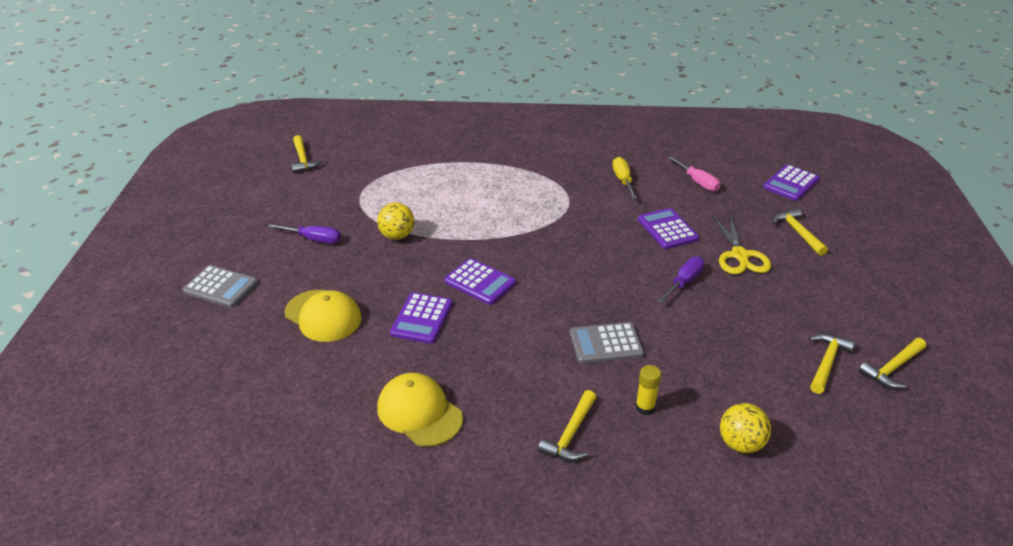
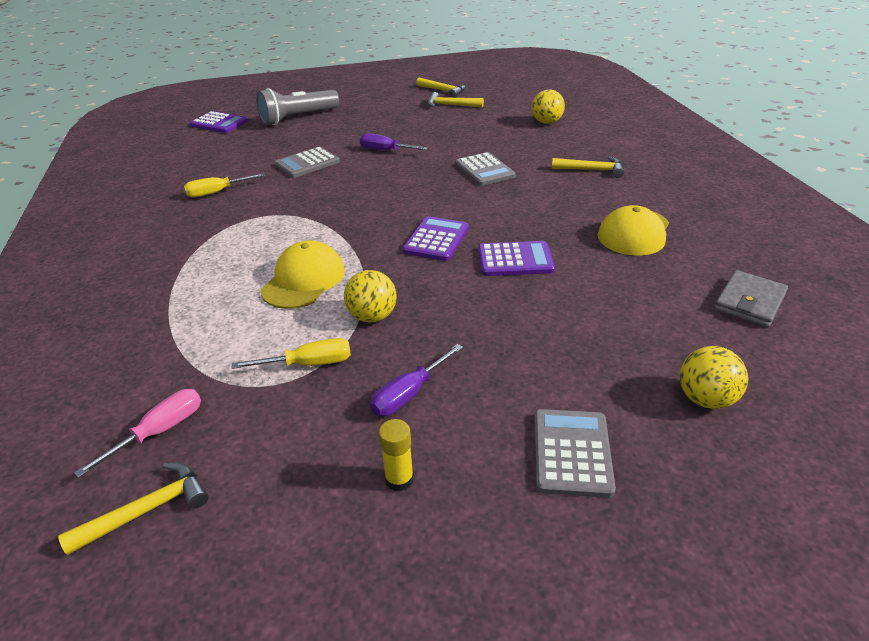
camera: 105 degrees left, 0 degrees up
purple screwdriver [268,224,341,243] -> purple screwdriver turned 135 degrees counterclockwise [370,344,463,416]
yellow cap [285,290,362,342] -> yellow cap moved to [261,240,345,309]
yellow glue stick [635,365,661,415] -> yellow glue stick moved to [379,419,414,492]
purple calculator [638,208,699,249] -> grey calculator [274,147,340,178]
pink screwdriver [667,156,721,191] -> pink screwdriver moved to [74,389,201,478]
yellow scissors [713,215,771,274] -> none
yellow hammer [773,208,828,256] -> grey flashlight [256,88,339,125]
none -> yellow screwdriver [232,338,351,369]
none -> yellow ball [680,346,748,409]
none -> grey wallet [714,270,788,328]

